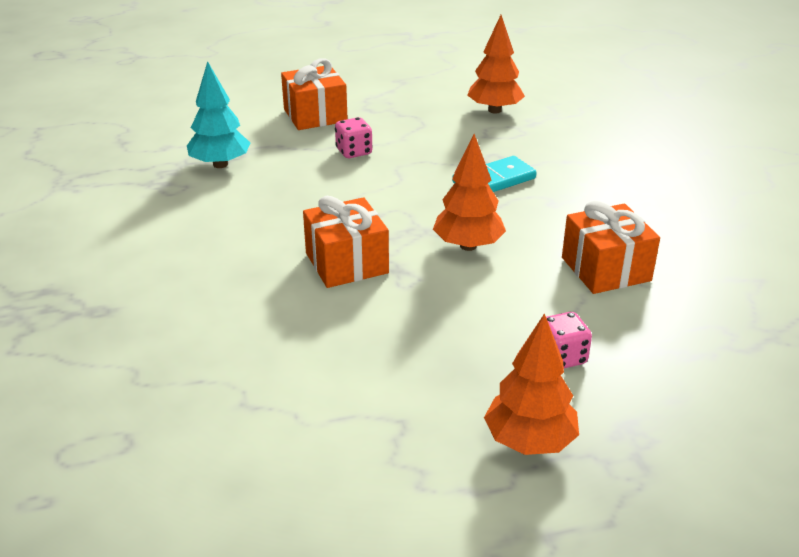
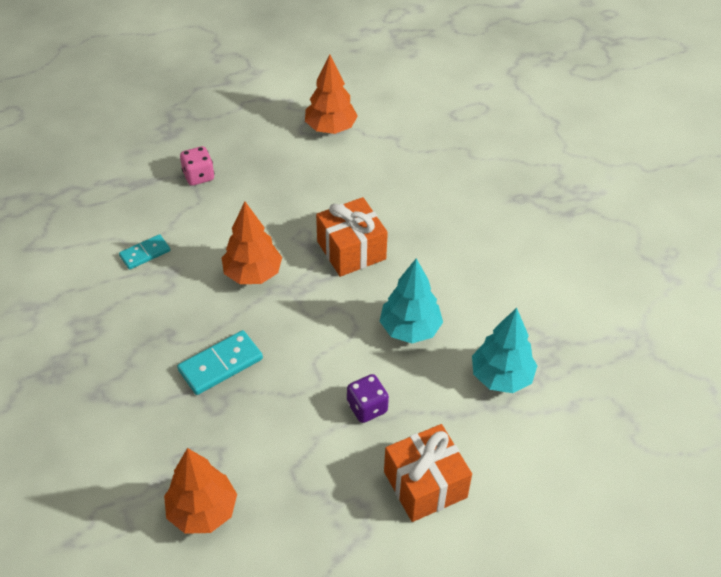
camera: 175 degrees right, 15 degrees up
pink dice [335,117,373,158] -> purple dice [347,374,389,423]
orange tree [484,313,579,455] -> orange tree moved to [305,54,358,134]
orange gift [562,201,660,294] -> turquoise domino [119,234,170,270]
none -> turquoise tree [380,258,443,343]

